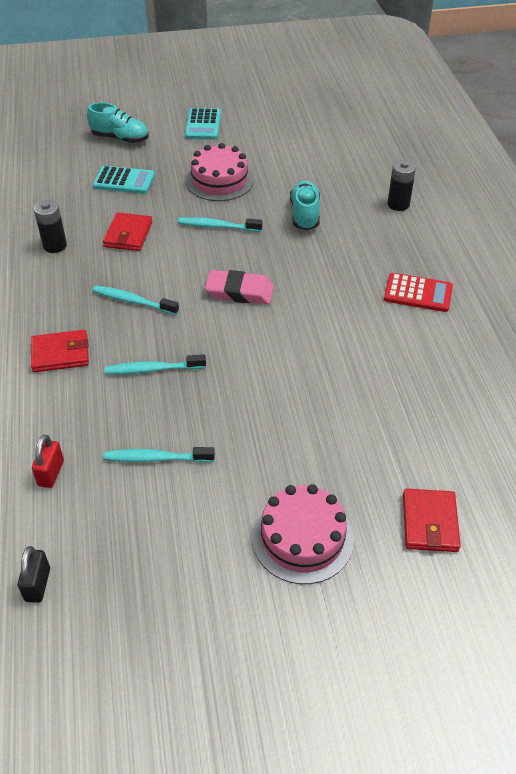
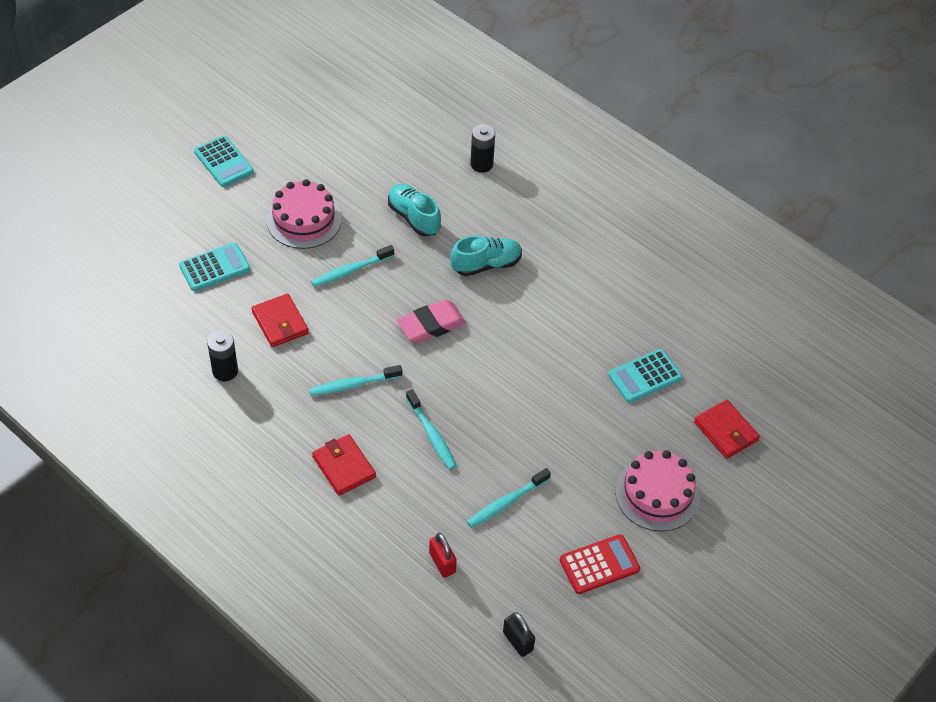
camera: 40 degrees left, 5 degrees up
red wallet [31,330,89,372] -> red wallet turned 75 degrees counterclockwise [312,434,376,496]
turquoise shoe [87,102,149,143] -> turquoise shoe moved to [450,236,522,276]
turquoise toothbrush [105,354,206,374] -> turquoise toothbrush turned 75 degrees counterclockwise [406,389,456,470]
red calculator [384,273,453,312] -> red calculator moved to [560,534,640,594]
none -> turquoise calculator [608,349,682,403]

